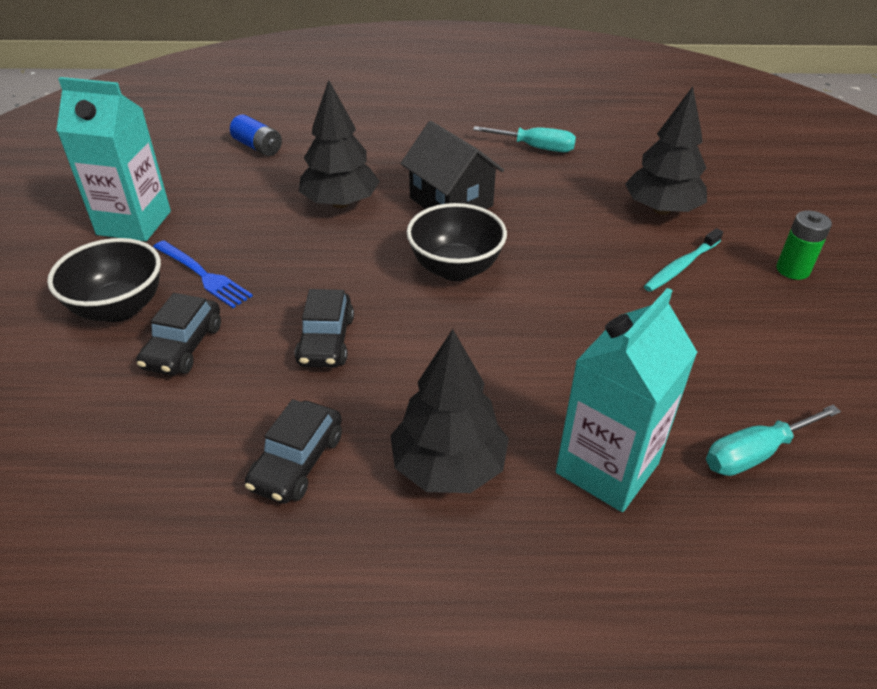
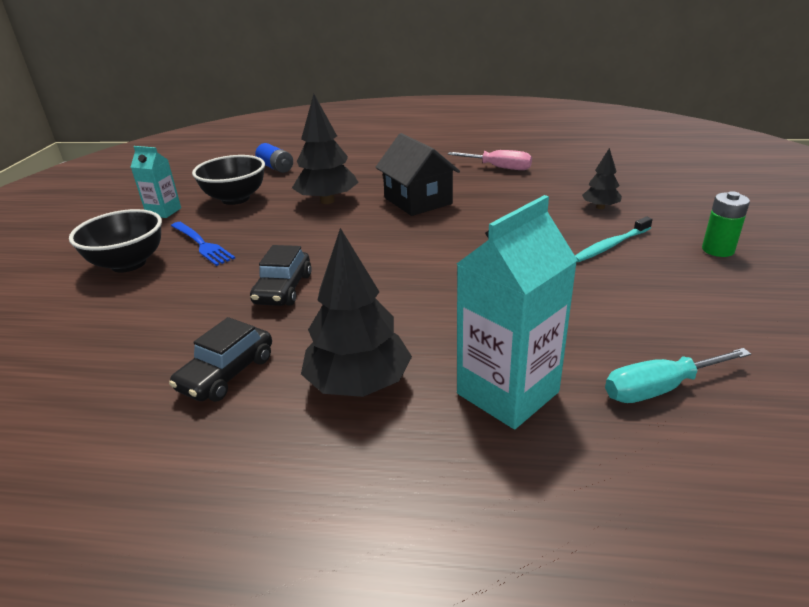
camera: 10 degrees right, 10 degrees down
turquoise carton [56,77,171,241] -> turquoise carton [131,146,181,218], size x0.57
black car [137,293,221,376] -> none
black bowl [406,203,507,281] -> black bowl moved to [192,155,265,205]
turquoise screwdriver [473,126,576,152] -> pink screwdriver [448,150,532,170]
black tree [625,86,707,215] -> black tree [582,148,622,209], size x0.54

